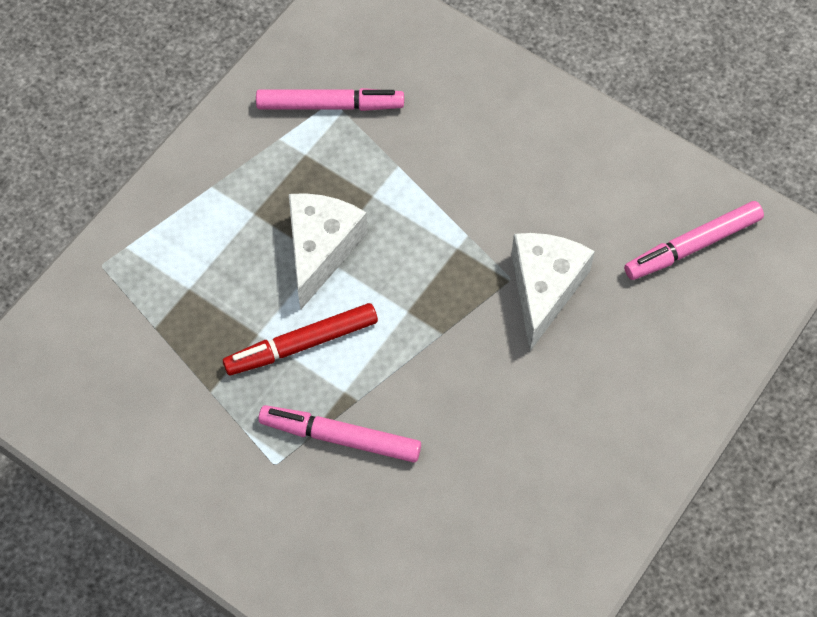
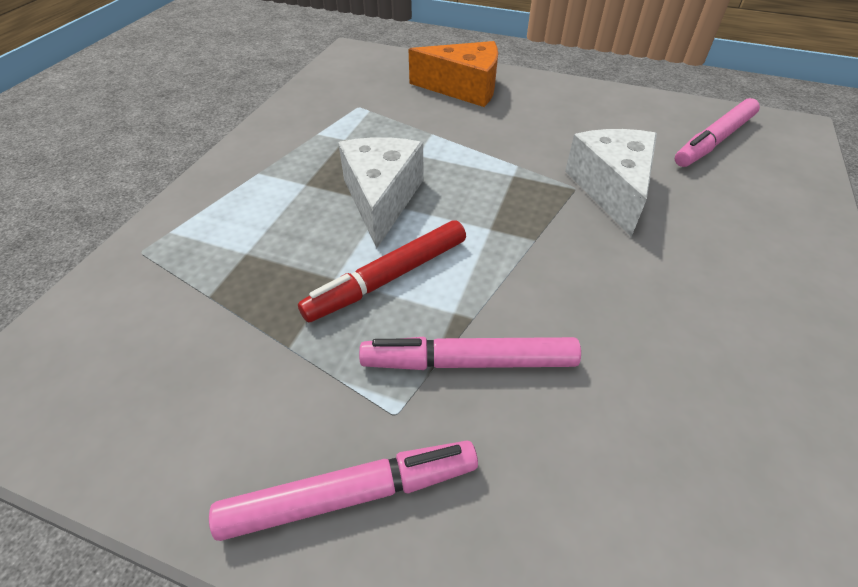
camera: 15 degrees left, 15 degrees down
pink marker [256,88,404,111] -> pink marker moved to [209,441,478,541]
none -> orange cheese [409,41,498,107]

